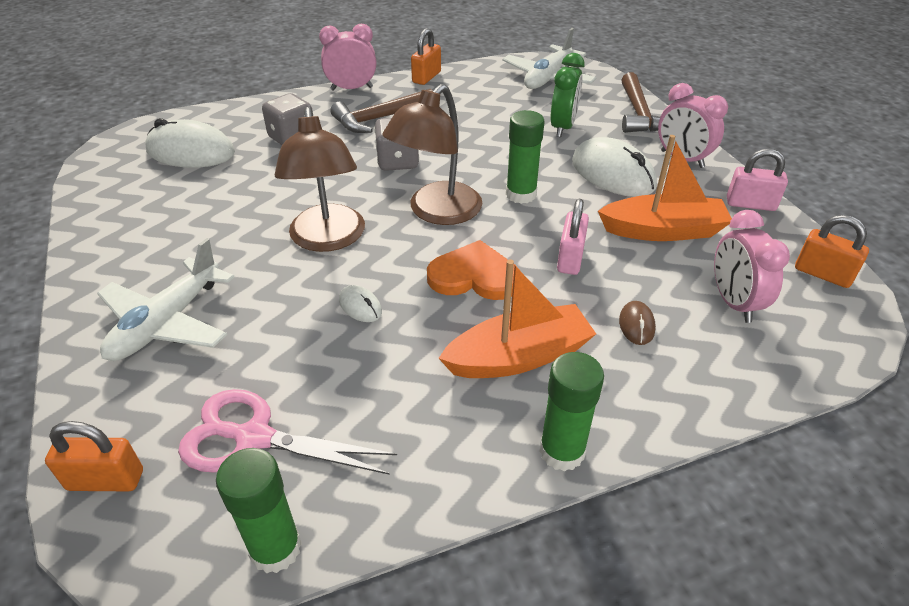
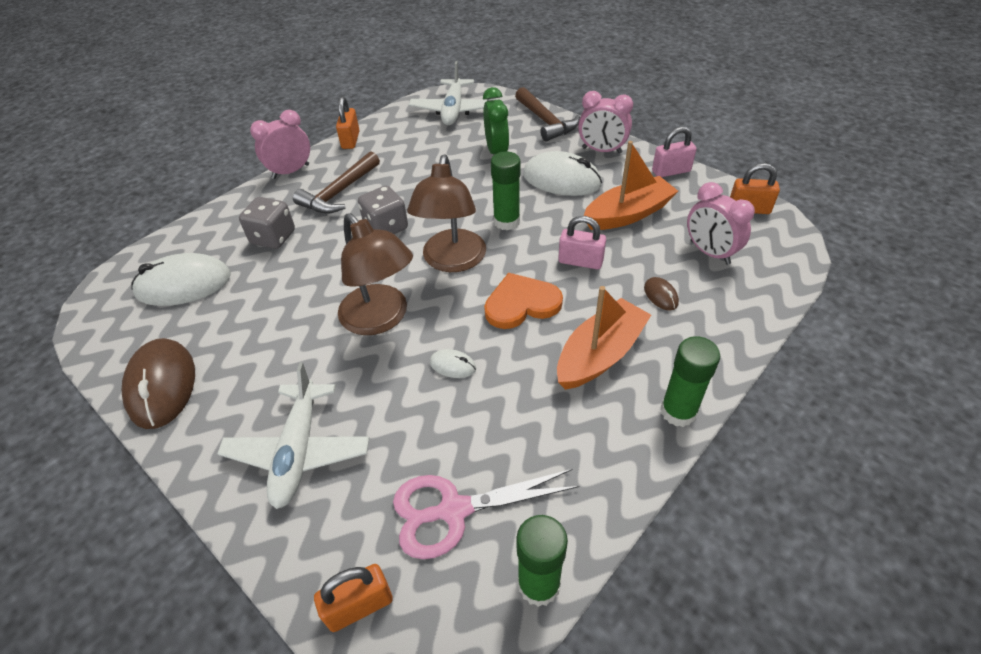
camera: 25 degrees left, 5 degrees up
pink padlock [557,199,589,275] -> pink padlock turned 60 degrees counterclockwise [558,216,606,269]
none -> brown mouse [122,338,195,429]

